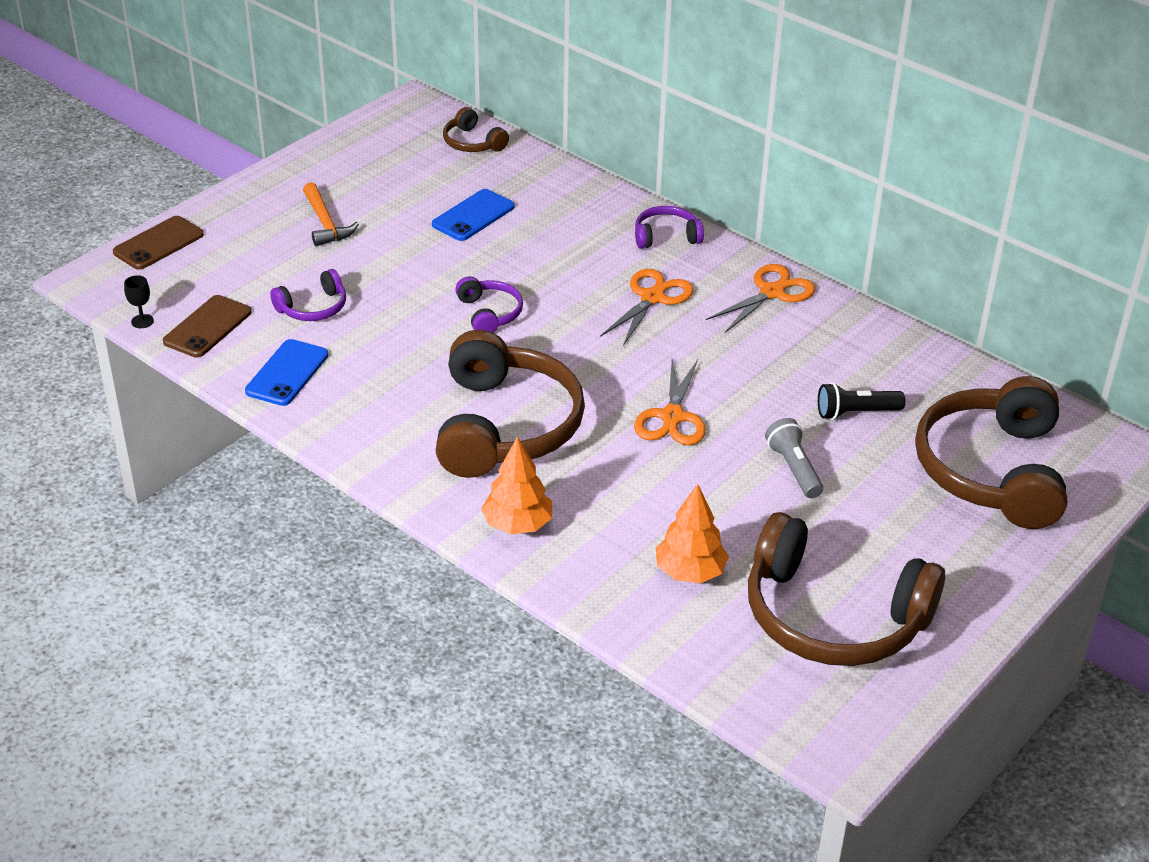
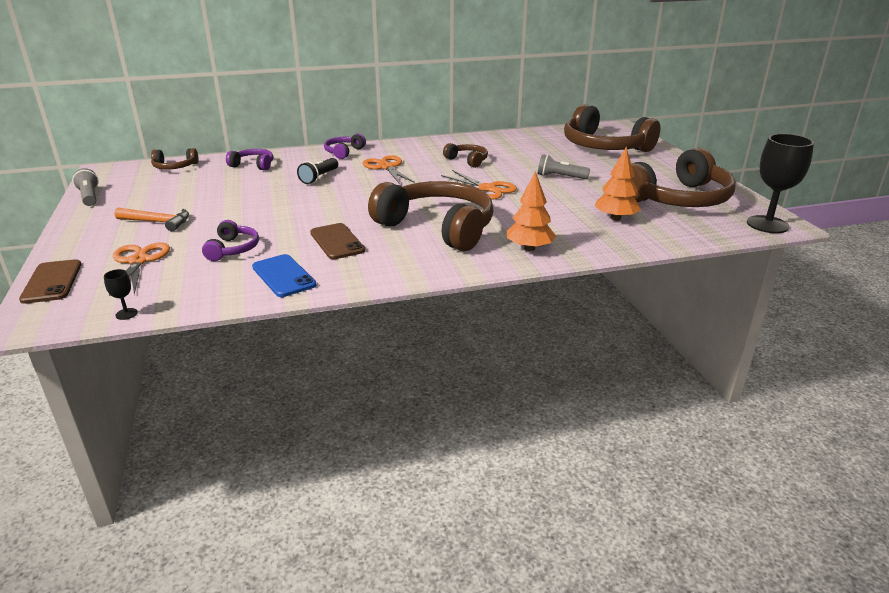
camera: 55 degrees left, 10 degrees down
brown phone [163,295,251,357] -> brown phone moved to [310,223,365,259]
blue phone [432,189,515,241] -> none
purple headphones [455,276,523,333] -> purple headphones moved to [226,149,273,170]
orange scissors [706,264,815,333] -> orange scissors moved to [109,242,170,296]
black flashlight [818,383,905,420] -> black flashlight moved to [297,158,338,184]
none -> grey flashlight [72,168,99,206]
none -> brown headphones [443,143,488,168]
none -> black goblet [747,134,814,233]

